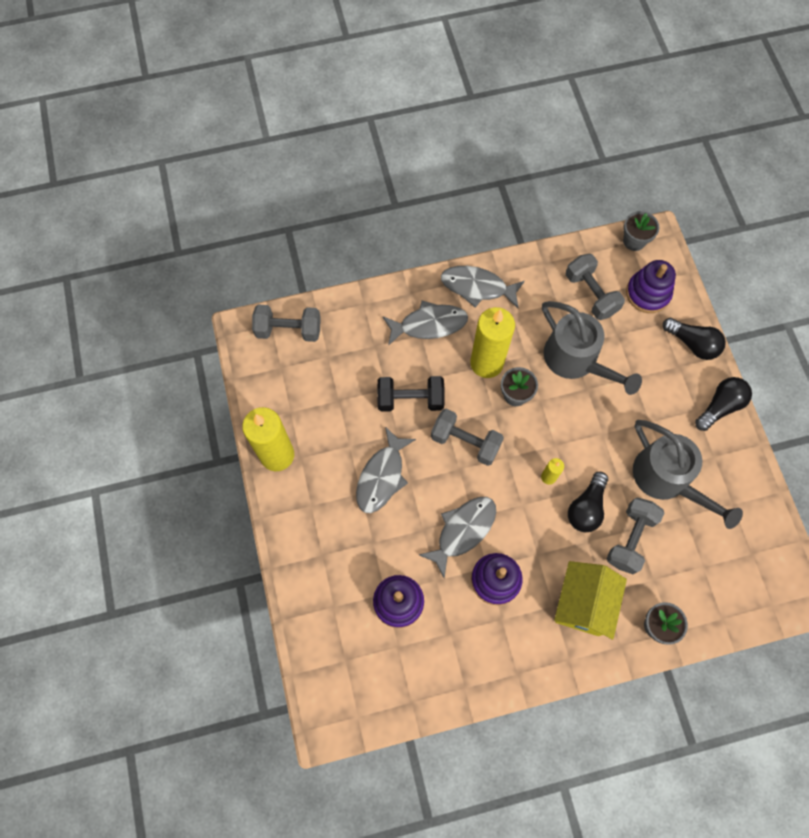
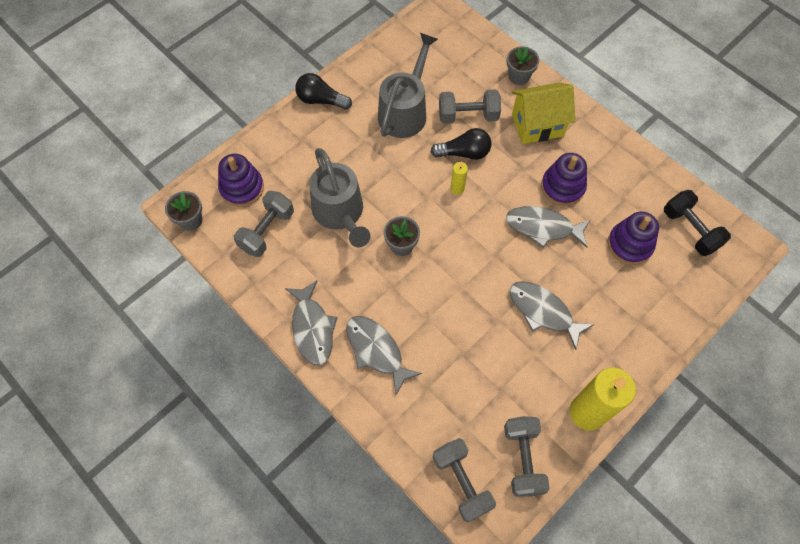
camera: 120 degrees left, 5 degrees down
grey fish [356,427,416,513] -> grey fish turned 135 degrees counterclockwise [509,281,594,350]
black dumbbell [377,376,445,412] -> black dumbbell moved to [664,190,731,256]
grey dumbbell [431,409,504,466] -> grey dumbbell moved to [504,416,550,497]
yellow candle [470,307,515,378] -> none
grey watering can [542,301,642,395] -> grey watering can turned 135 degrees clockwise [309,148,371,247]
black light bulb [663,318,726,360] -> none

